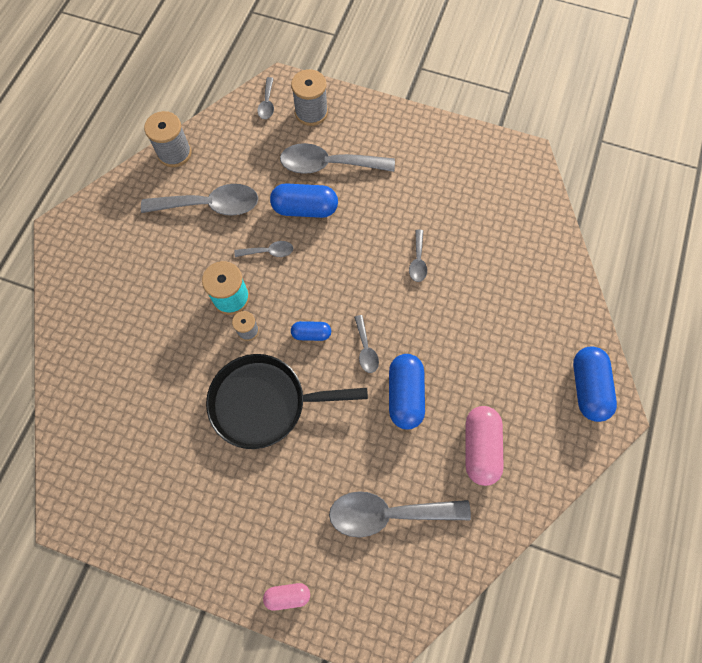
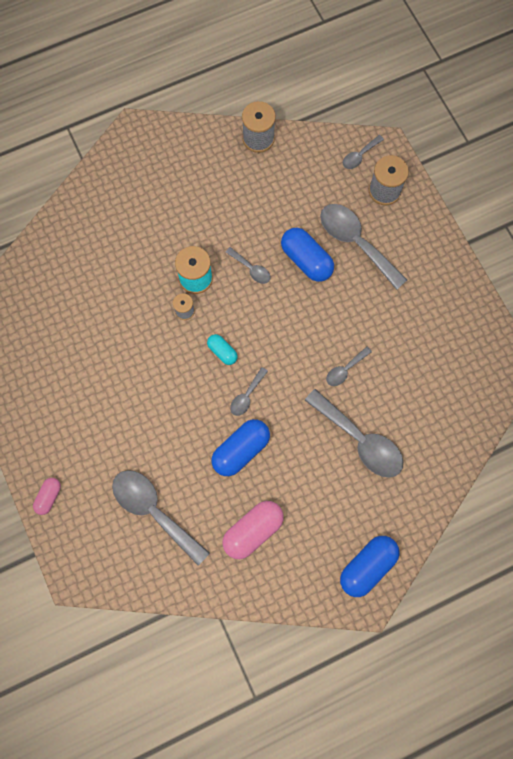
camera: 45 degrees right, 5 degrees up
grey spoon [141,184,258,216] -> grey spoon moved to [305,389,403,478]
black pan [206,354,368,449] -> none
pink capsule [263,583,310,611] -> pink capsule turned 75 degrees clockwise [33,478,61,515]
blue capsule [291,321,331,341] -> turquoise capsule [207,334,238,365]

